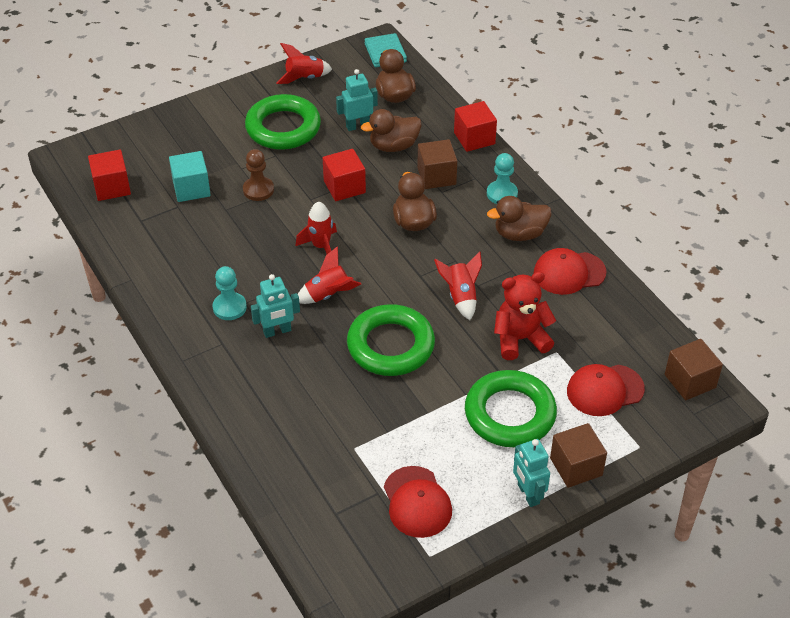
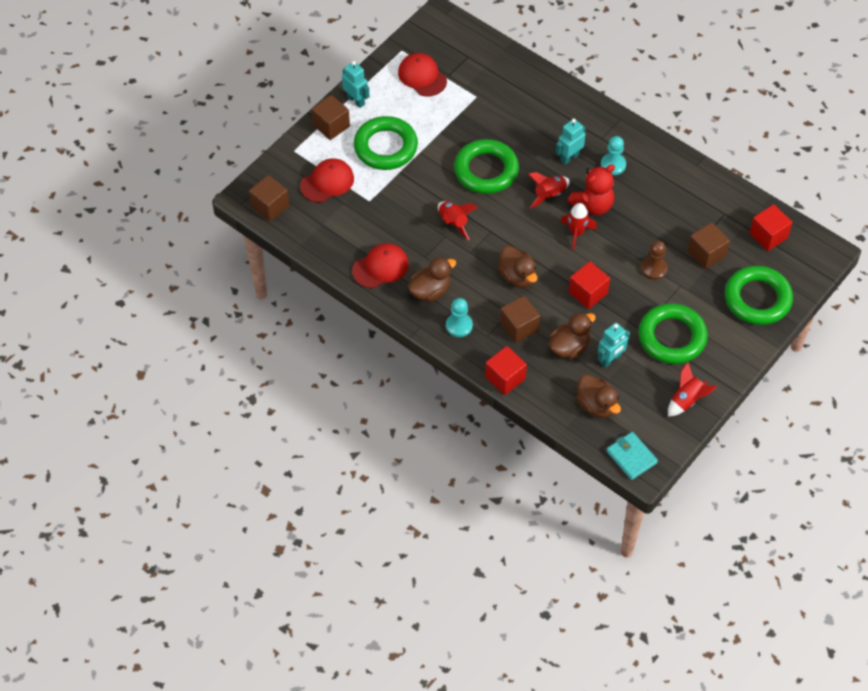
camera: 160 degrees right, 10 degrees up
turquoise cube [169,151,211,202] -> brown cube [688,222,730,269]
red teddy bear [494,272,556,360] -> red teddy bear moved to [567,164,615,215]
none -> green ring [725,266,793,325]

